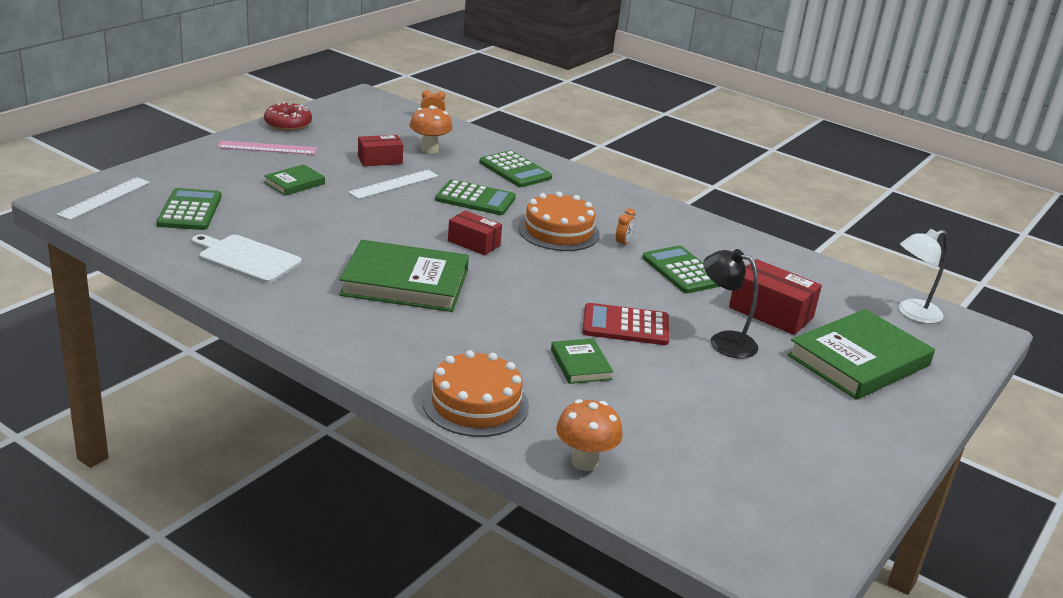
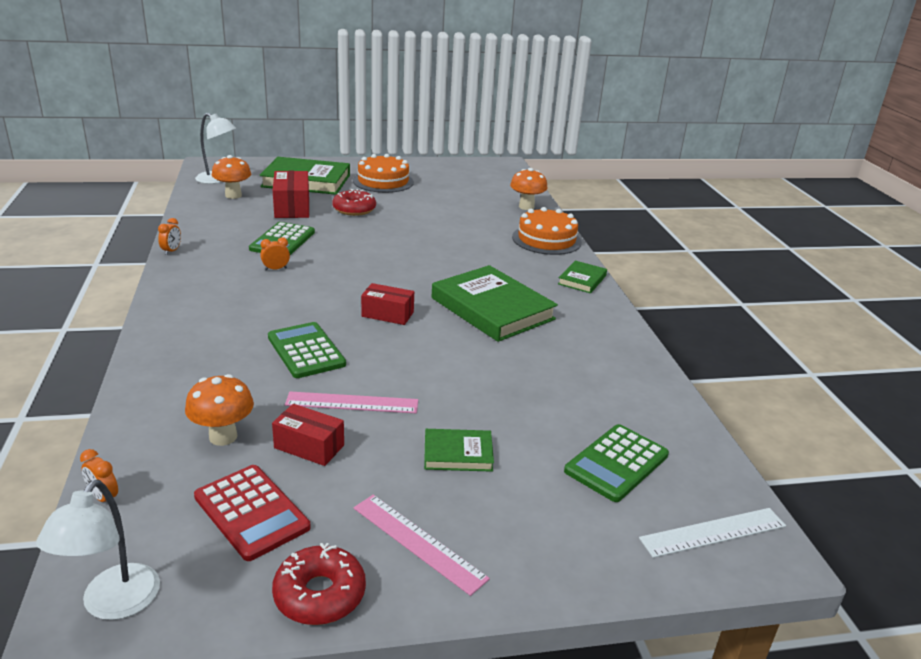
camera: 135 degrees left, 0 degrees up
white cutting board [192,234,302,283] -> none
white ruler [348,170,438,199] -> pink ruler [285,392,418,413]
red box [448,211,502,255] -> red box turned 60 degrees counterclockwise [361,283,414,325]
green calculator [479,150,552,187] -> none
orange cake [518,192,600,251] -> orange cake moved to [353,154,414,193]
green book [551,338,613,384] -> green book moved to [558,261,607,293]
red calculator [582,303,669,345] -> red calculator moved to [194,465,311,561]
black lamp [703,249,758,358] -> red donut [332,189,376,216]
none -> white lamp [36,479,160,620]
none -> orange clock [158,218,181,255]
none -> orange mushroom [212,155,251,199]

